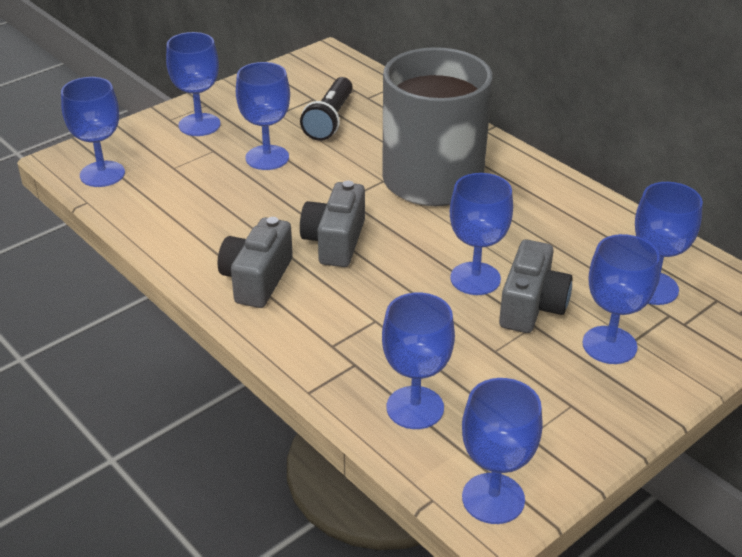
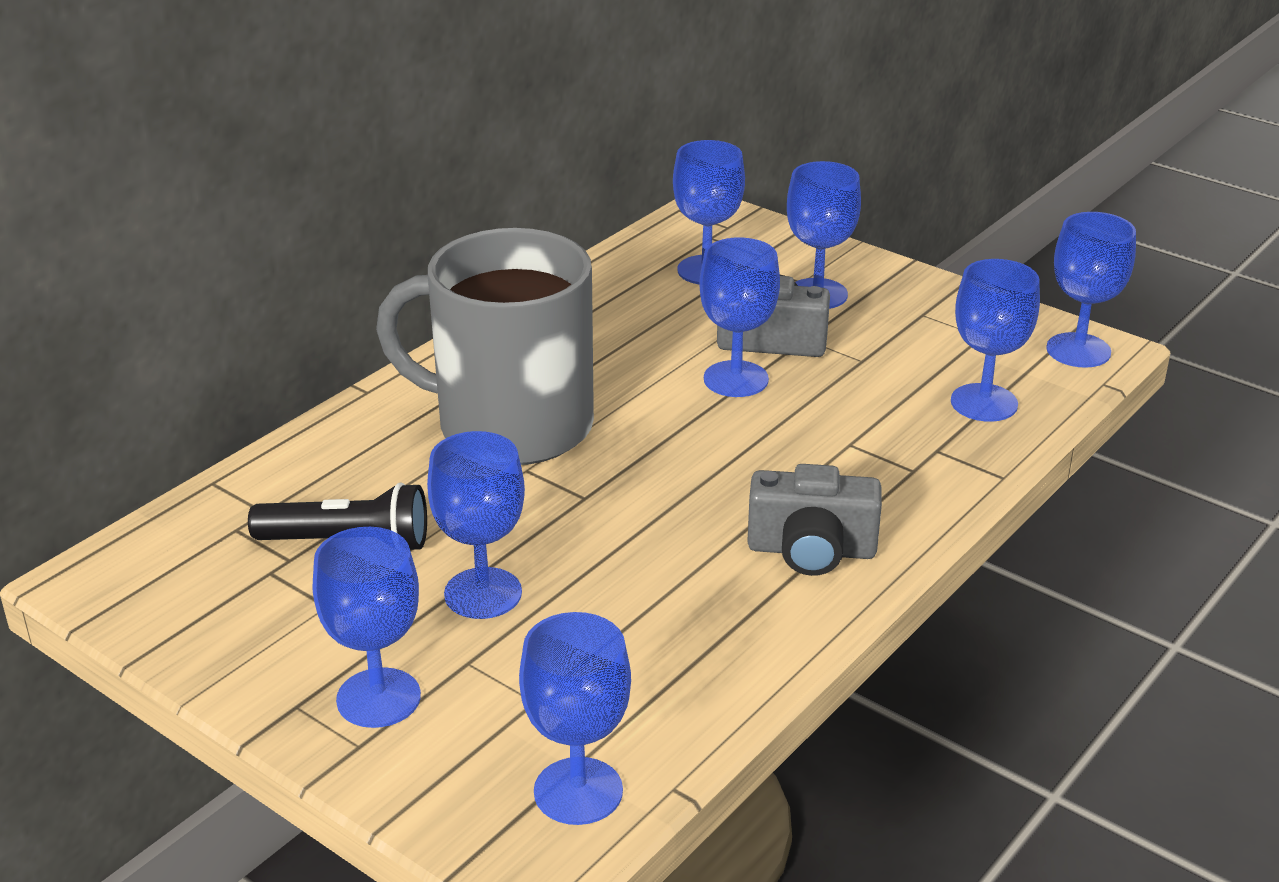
camera: 100 degrees left, 5 degrees down
grey camera [300,181,365,267] -> none

